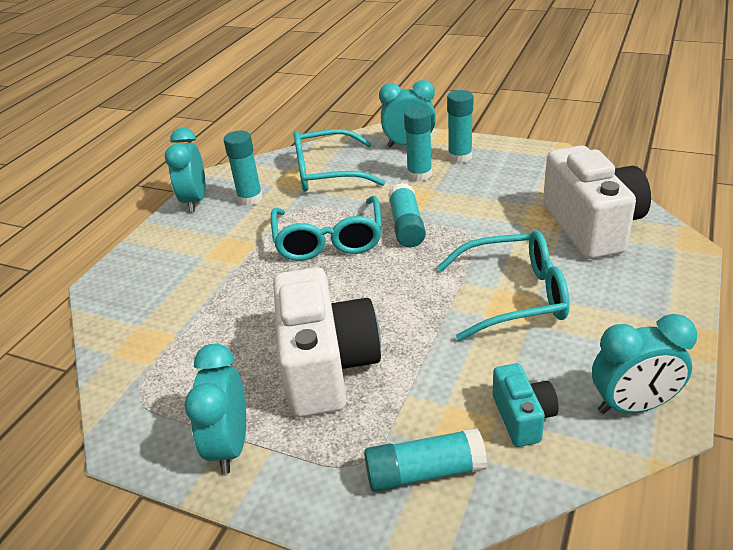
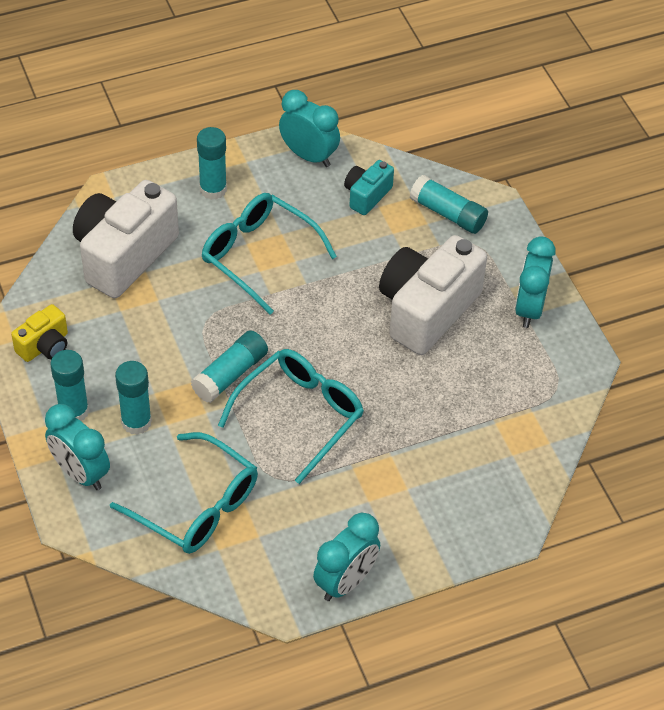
camera: 140 degrees left, 15 degrees up
turquoise clock [184,344,246,474] -> turquoise clock turned 150 degrees clockwise [515,236,556,328]
turquoise glue stick [224,131,263,206] -> turquoise glue stick moved to [197,127,227,200]
none -> yellow camera [11,304,68,362]

